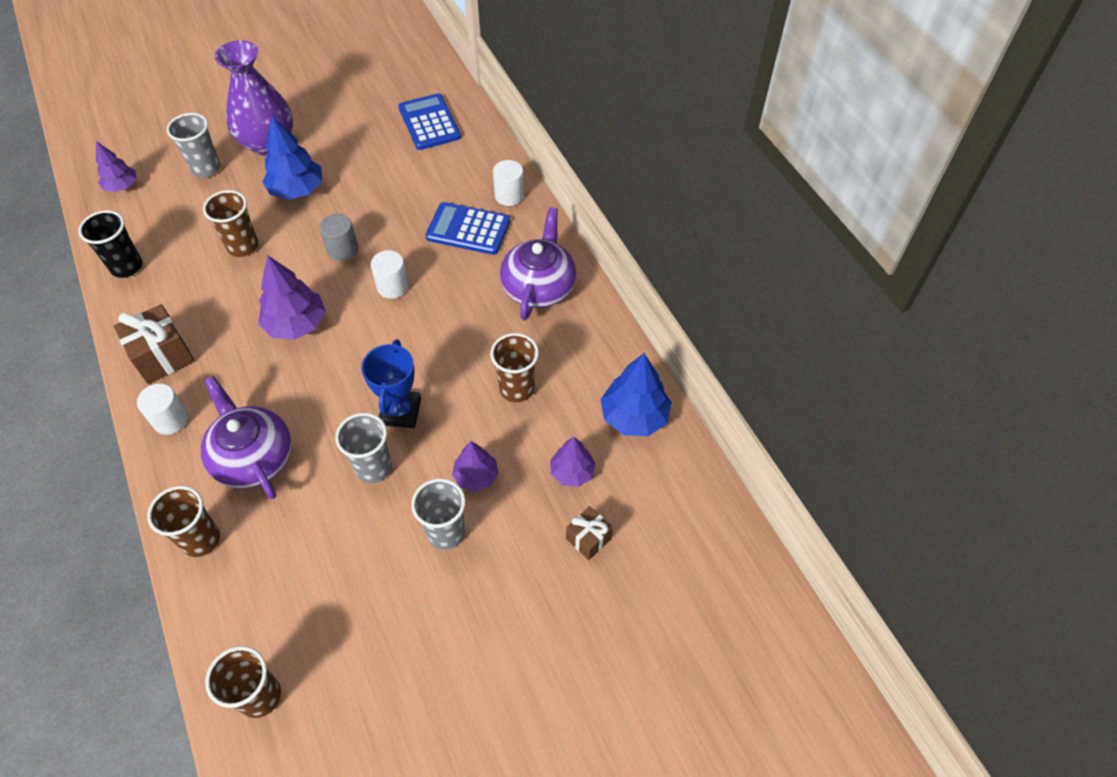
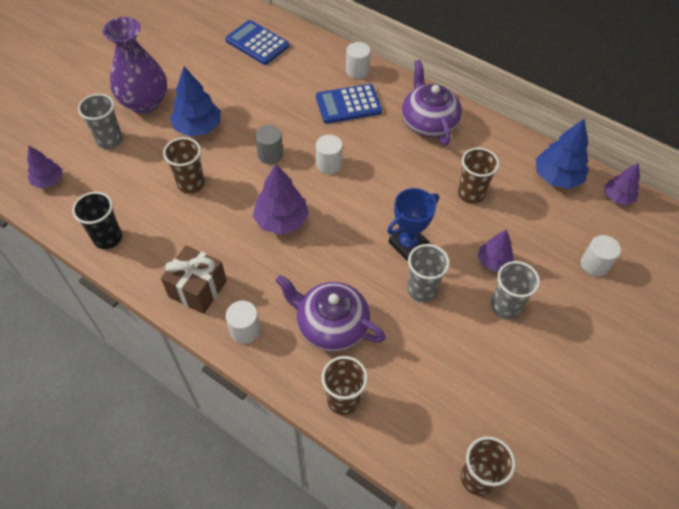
camera: 30 degrees left, 0 degrees up
blue trophy [361,339,421,428] -> blue trophy turned 75 degrees clockwise [387,188,439,261]
purple tree [550,437,596,487] -> purple tree moved to [605,163,640,205]
brown gift [566,506,613,560] -> white cylinder [581,235,621,277]

